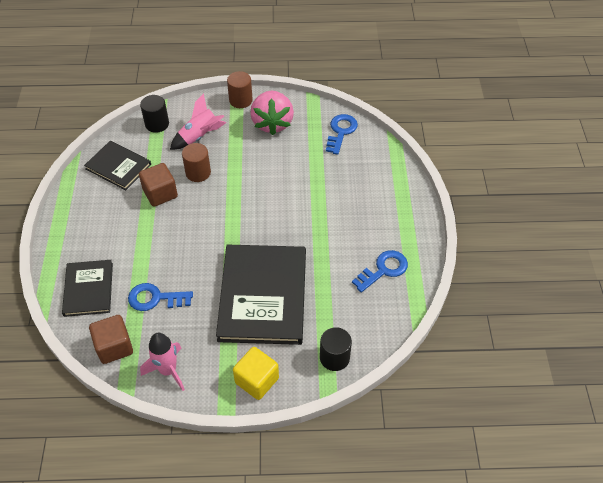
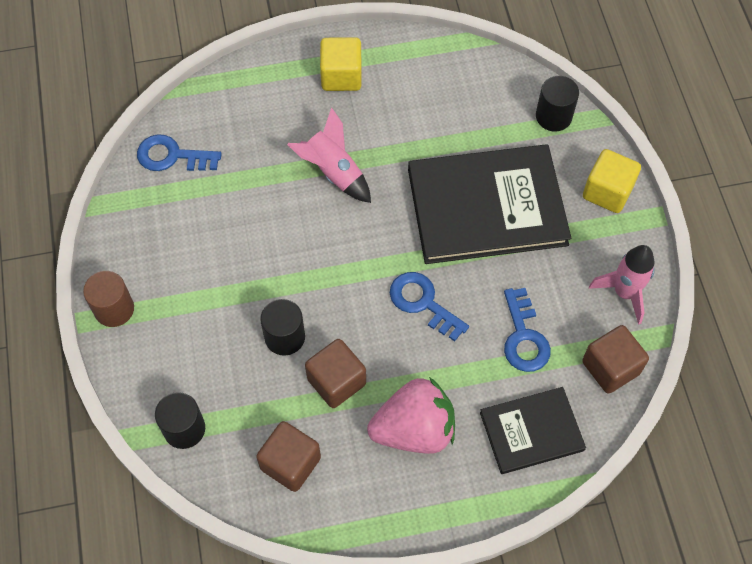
camera: 100 degrees left, 10 degrees up
black book [84,141,151,190] -> brown cube [256,421,321,492]
pink rocket [170,93,226,150] -> pink rocket moved to [287,108,371,203]
brown cylinder [182,143,211,182] -> black cylinder [260,299,305,356]
pink strawberry [250,91,294,135] -> pink strawberry moved to [367,377,455,454]
blue key [352,250,408,293] -> blue key moved to [390,272,469,342]
none -> yellow cube [320,37,362,91]

